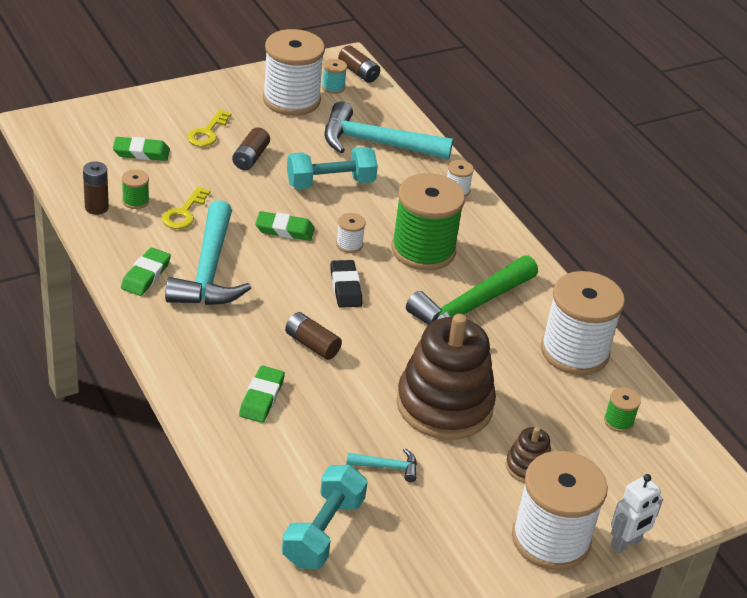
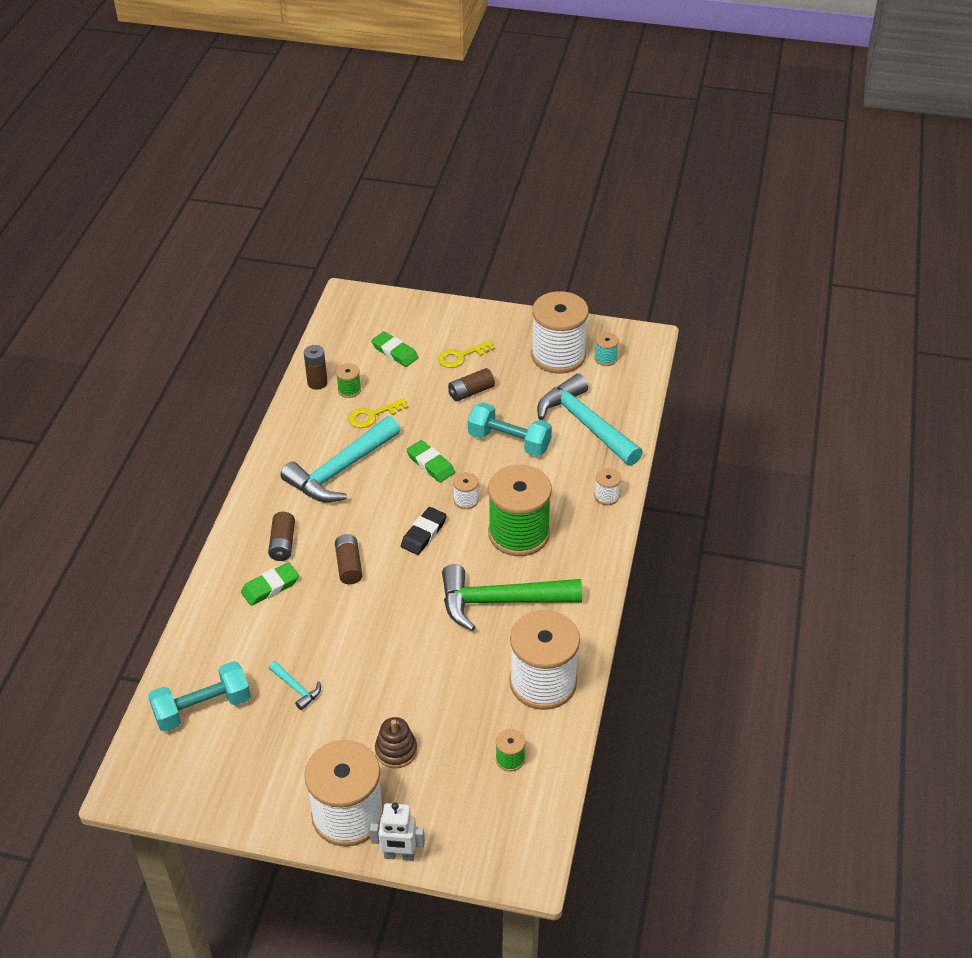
camera: 45 degrees right, 5 degrees up
green eraser [121,247,171,296] -> none
brown battery [338,45,380,83] -> brown battery moved to [268,512,295,561]
brown stacking toy [396,314,496,440] -> none

